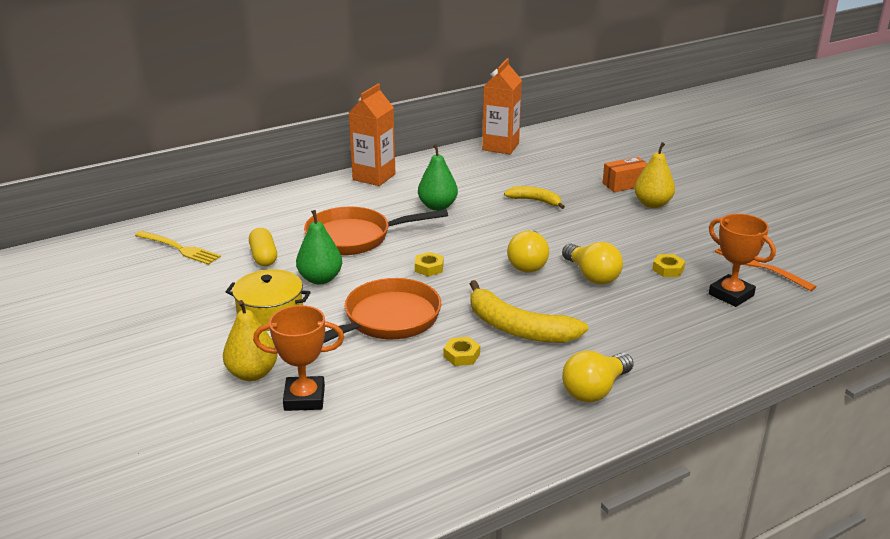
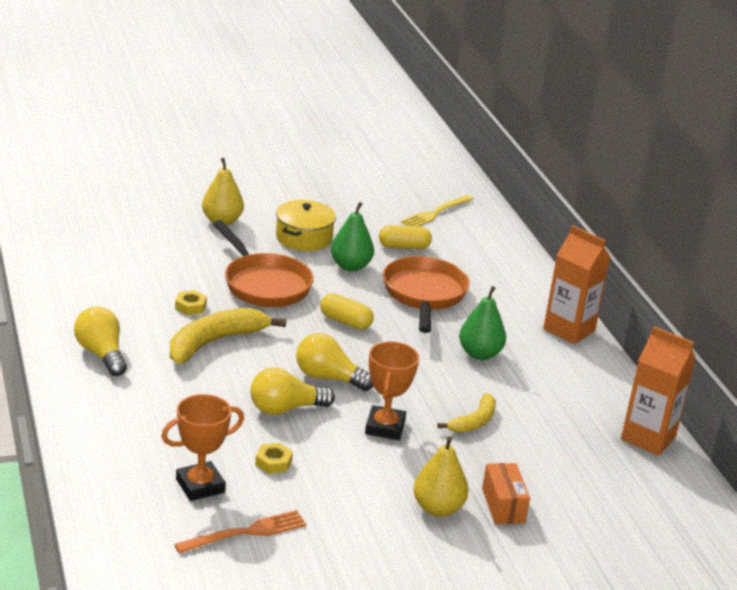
camera: 100 degrees right, 0 degrees up
orange trophy [253,305,344,411] -> orange trophy moved to [365,342,419,440]
yellow nut [415,252,443,276] -> yellow capsule [320,293,374,330]

